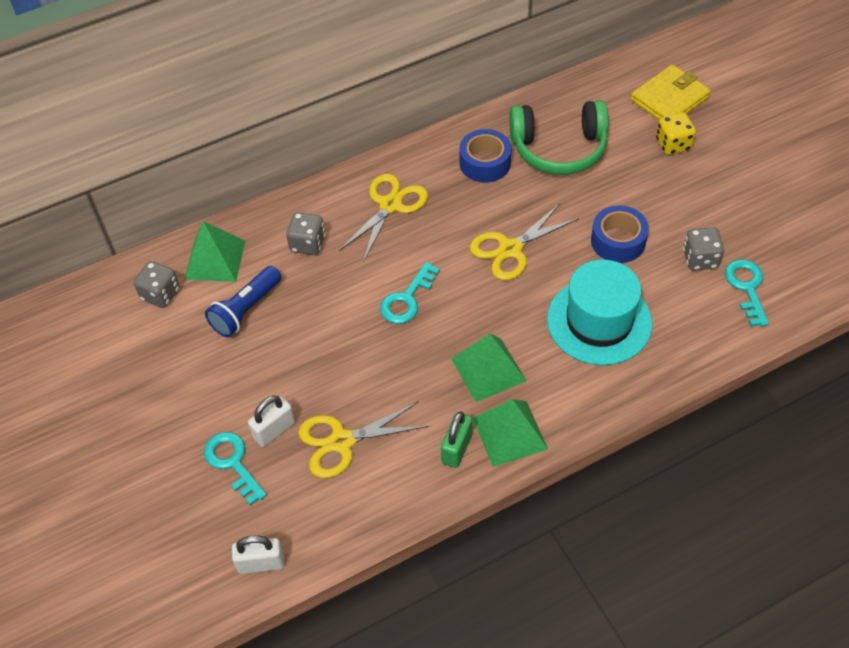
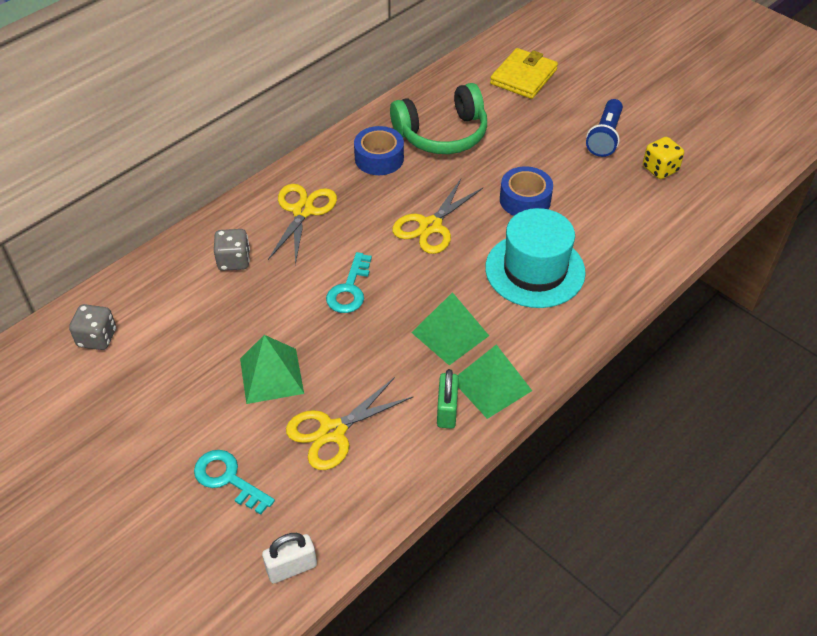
camera: 20 degrees left, 5 degrees down
green pyramid [185,221,245,282] -> green pyramid moved to [240,335,304,404]
blue flashlight [205,266,282,337] -> blue flashlight moved to [586,99,623,157]
white padlock [248,396,295,447] -> none
yellow dice [656,113,696,155] -> yellow dice moved to [643,137,684,179]
grey dice [683,227,724,270] -> none
turquoise key [725,259,769,326] -> none

